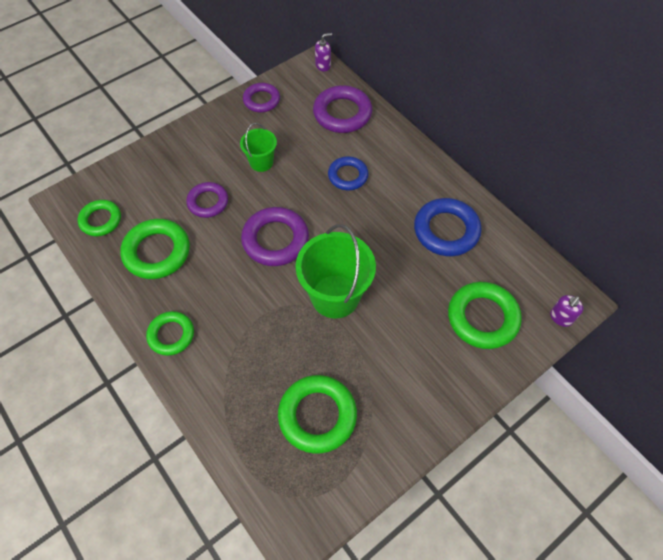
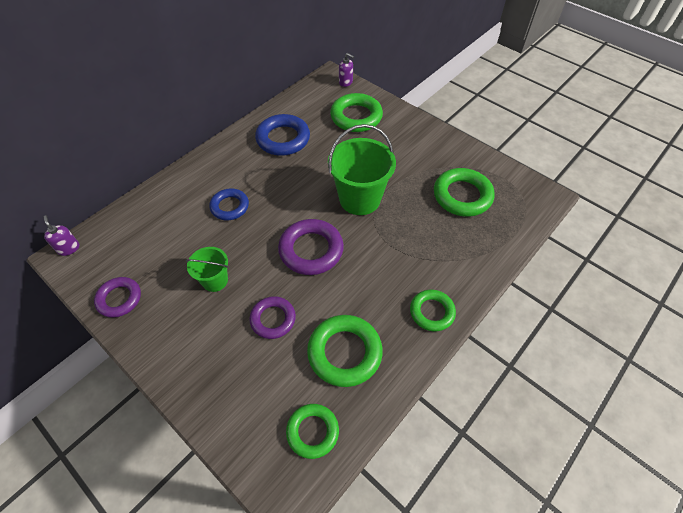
camera: 100 degrees left, 5 degrees down
purple ring [313,85,372,133] -> none

